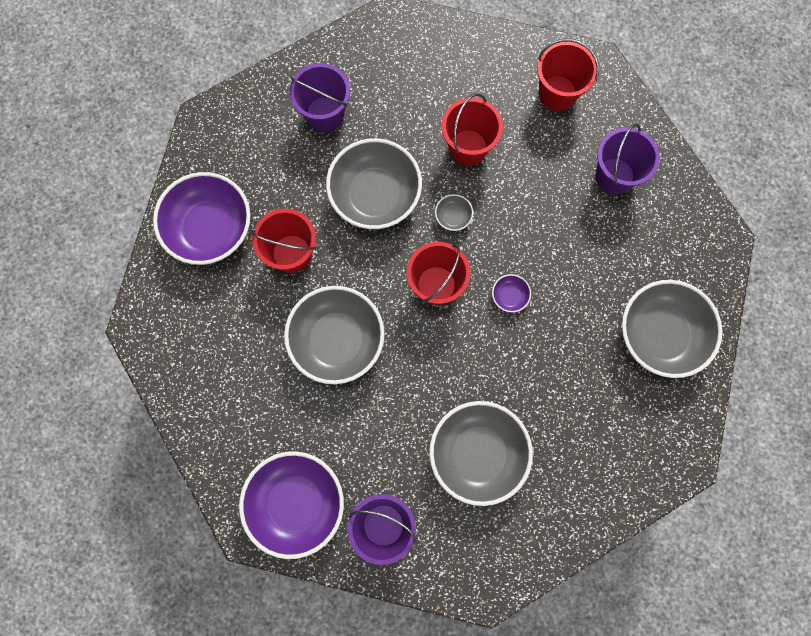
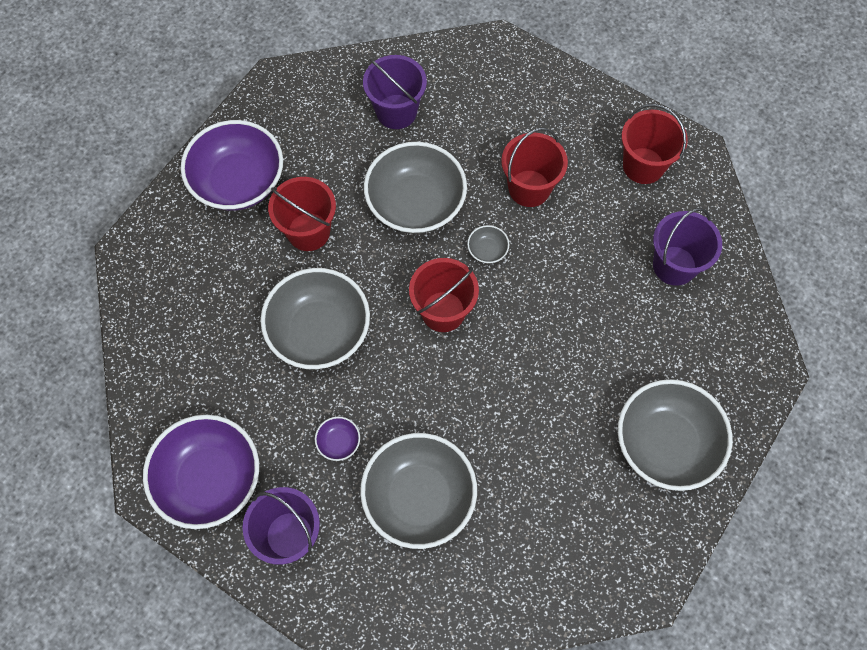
camera: 20 degrees right, 10 degrees down
purple bowl [492,274,531,313] -> purple bowl moved to [315,417,360,461]

